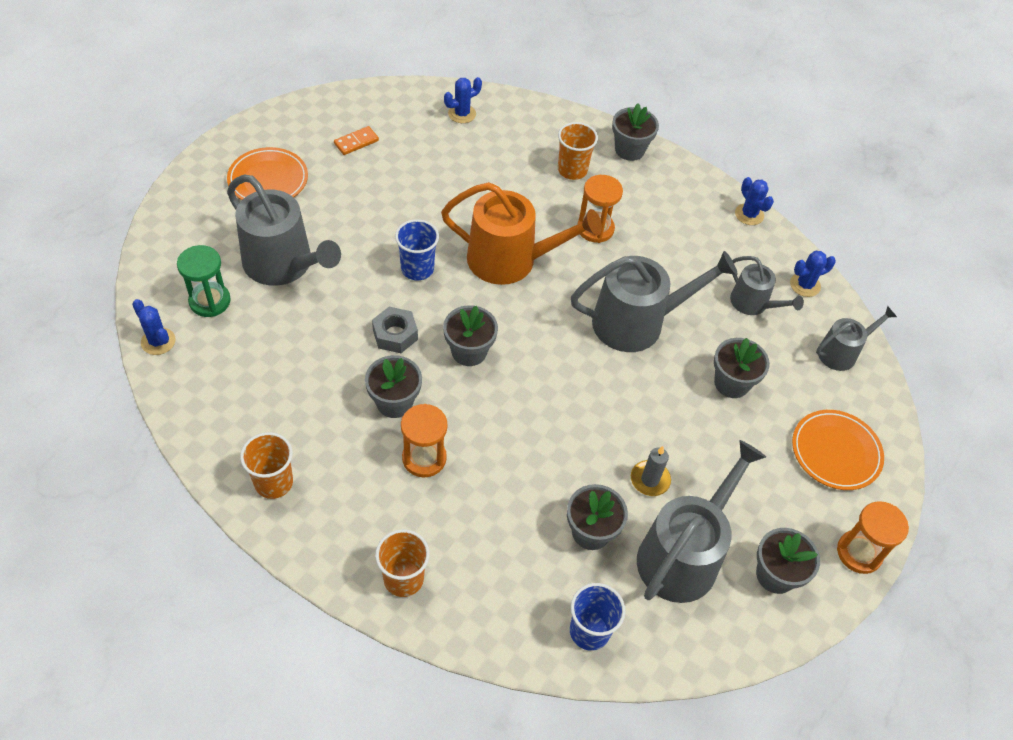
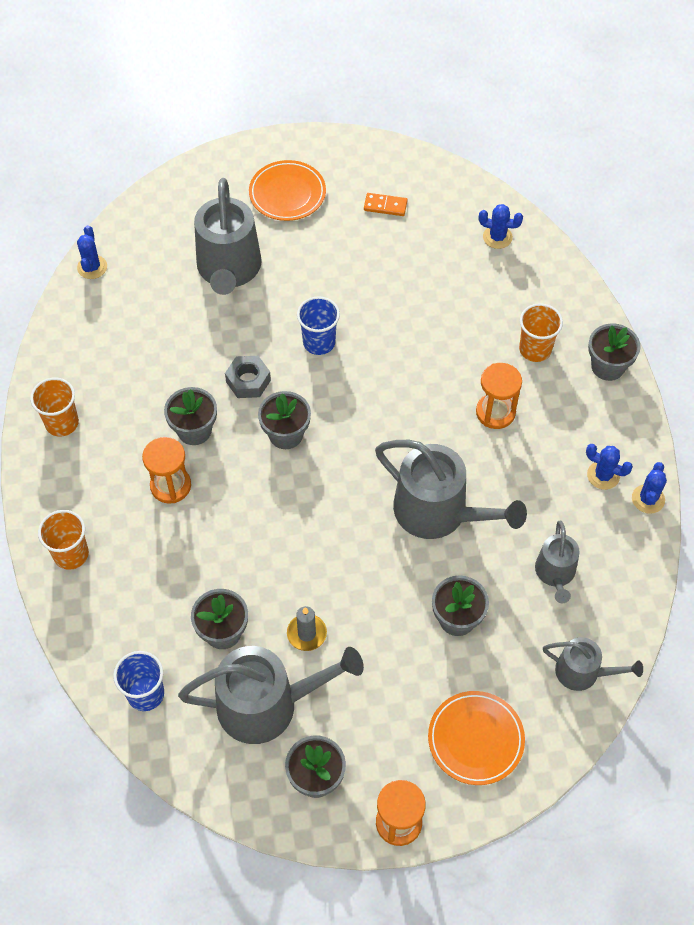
camera: 50 degrees right, 5 degrees up
green hourglass [177,245,231,317] -> none
orange watering can [441,182,602,285] -> none
blue cactus [790,251,836,297] -> blue cactus moved to [586,444,633,490]

